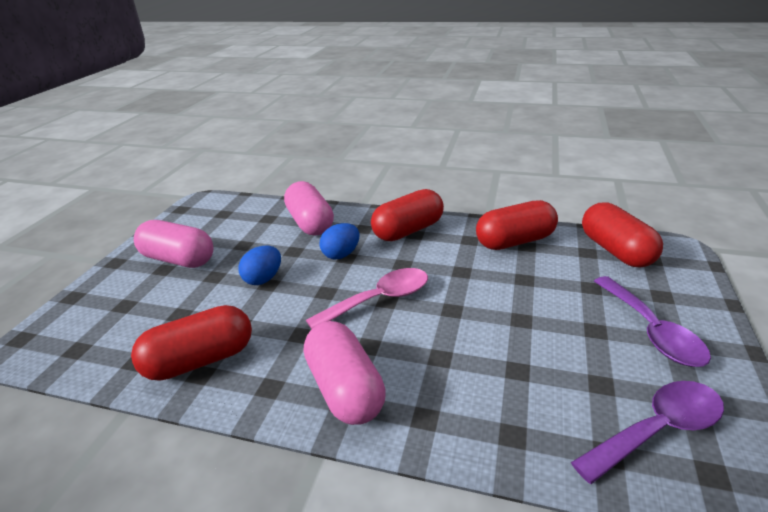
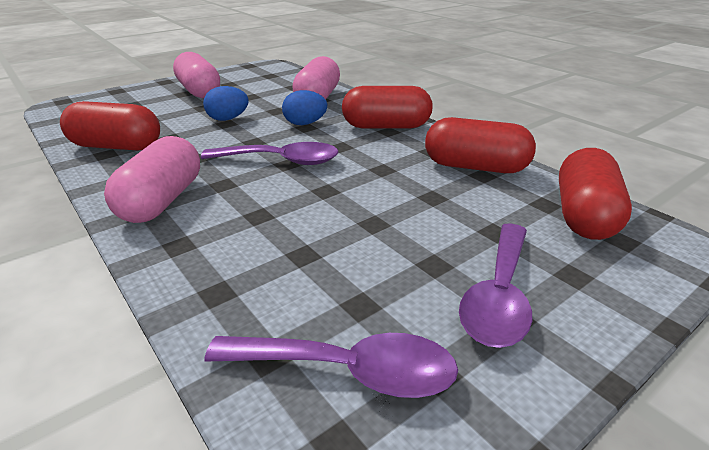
camera: 35 degrees right, 0 degrees up
pink spoon [306,268,428,329] -> purple spoon [201,142,339,165]

